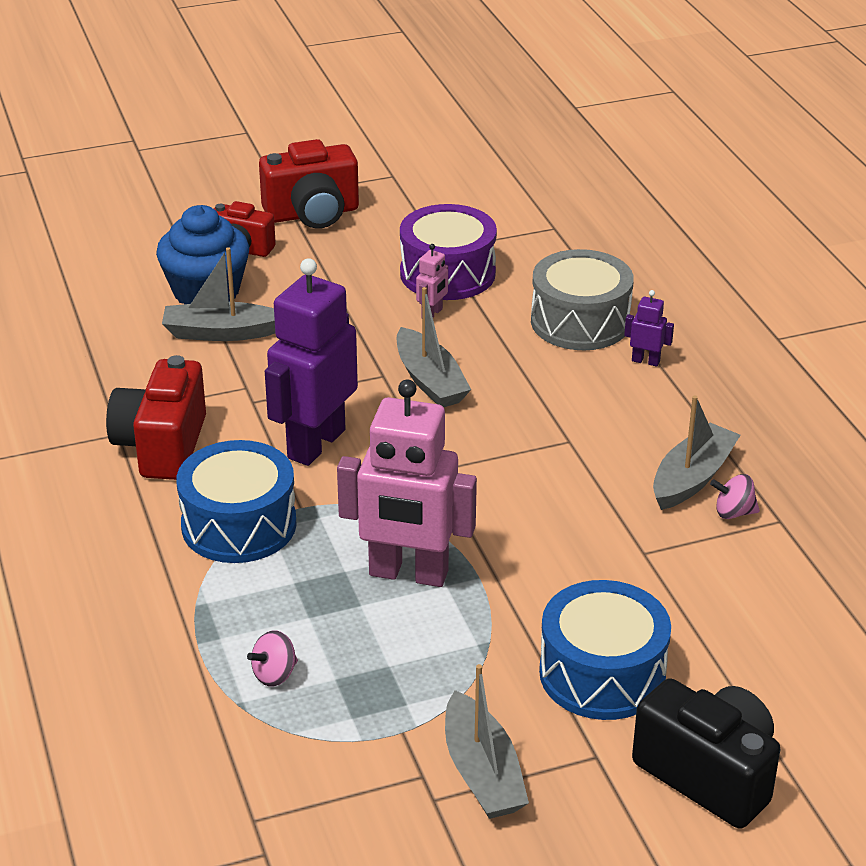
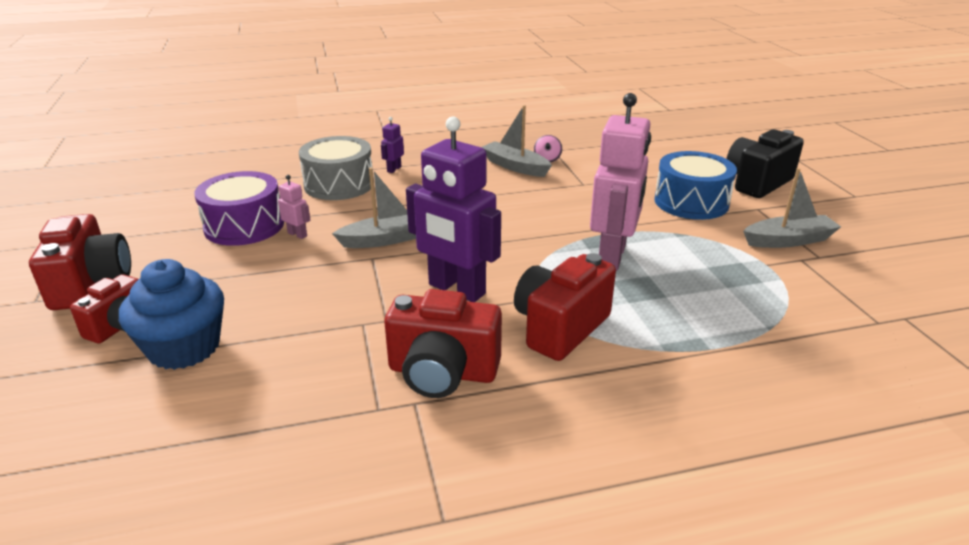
camera: 85 degrees left, 5 degrees down
grey boat [162,247,275,341] -> none
blue drum [176,440,297,563] -> red camera [514,253,616,361]
pink spinning top [247,630,298,687] -> none

